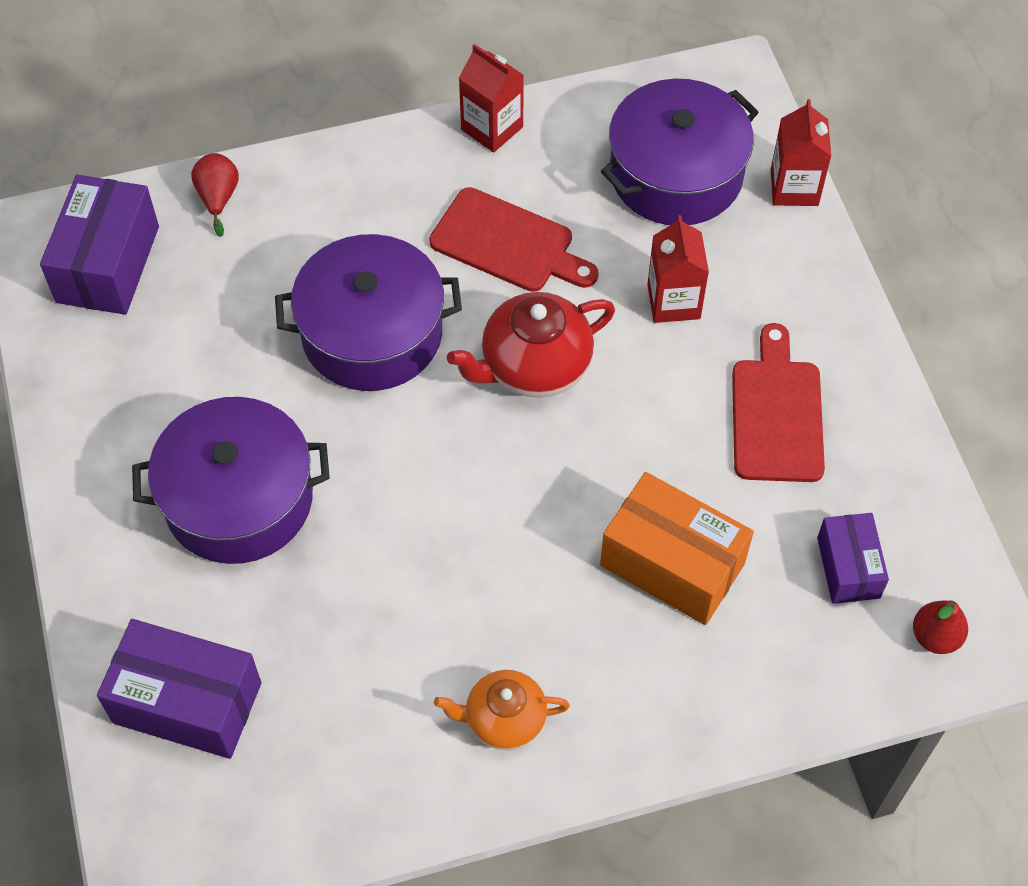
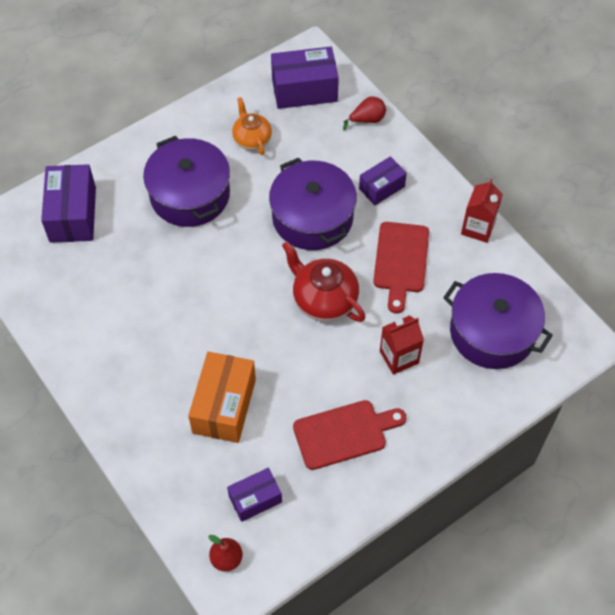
camera: 70 degrees right, 0 degrees up
orange teapot [434,670,570,750] -> orange teapot moved to [232,97,272,155]
red carton [771,99,831,206] -> none
none -> purple box [359,156,407,205]

